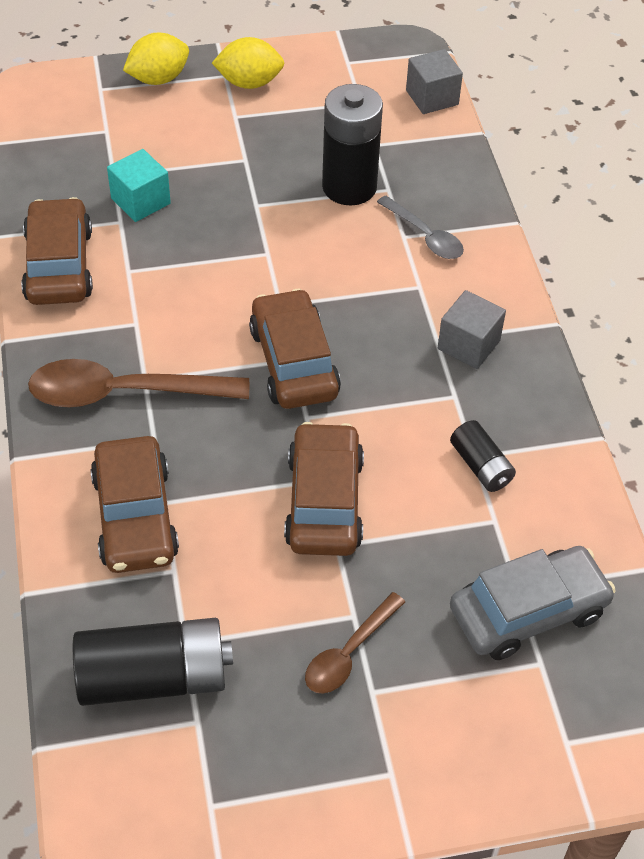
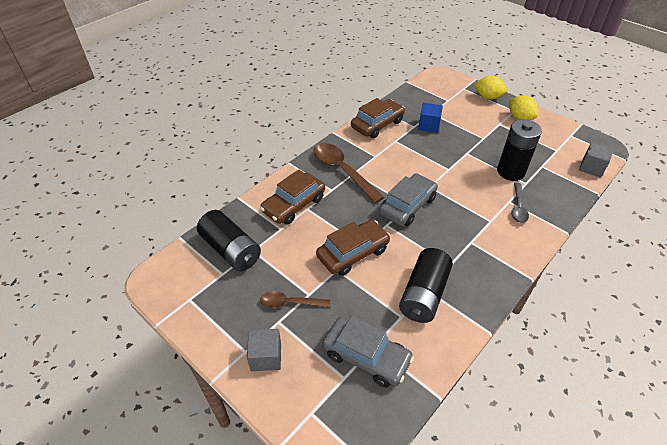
camera: 55 degrees right, 5 degrees down
turquoise cube [107,149,171,222] -> blue cube [418,103,443,133]
brown car [249,289,341,409] -> grey car [379,173,438,226]
grey cube [438,290,506,369] -> grey cube moved to [247,329,281,371]
black battery [450,420,516,492] -> black battery [399,248,453,323], size x1.87

